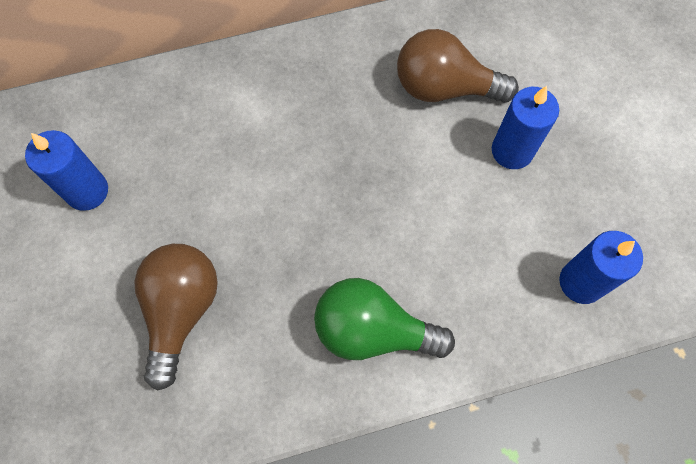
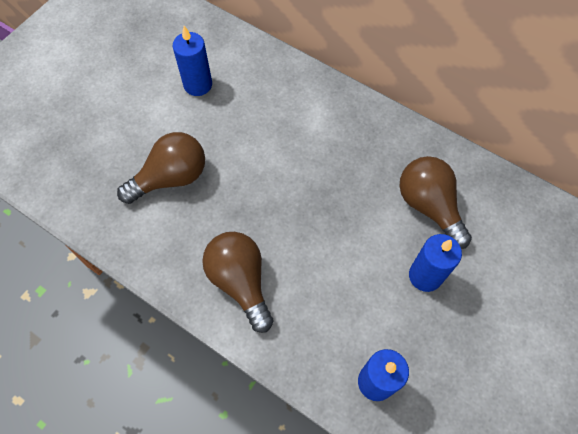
camera: 50 degrees right, 5 degrees down
green light bulb [314,278,455,360] -> brown light bulb [202,232,274,333]

